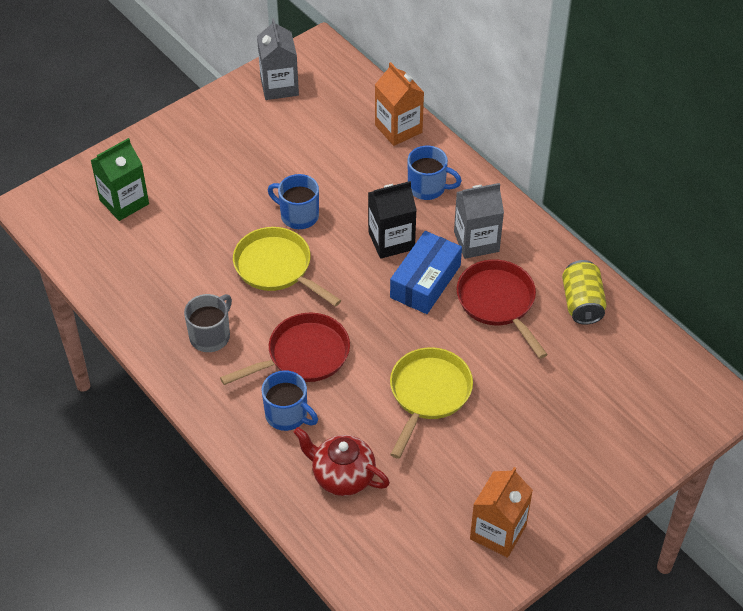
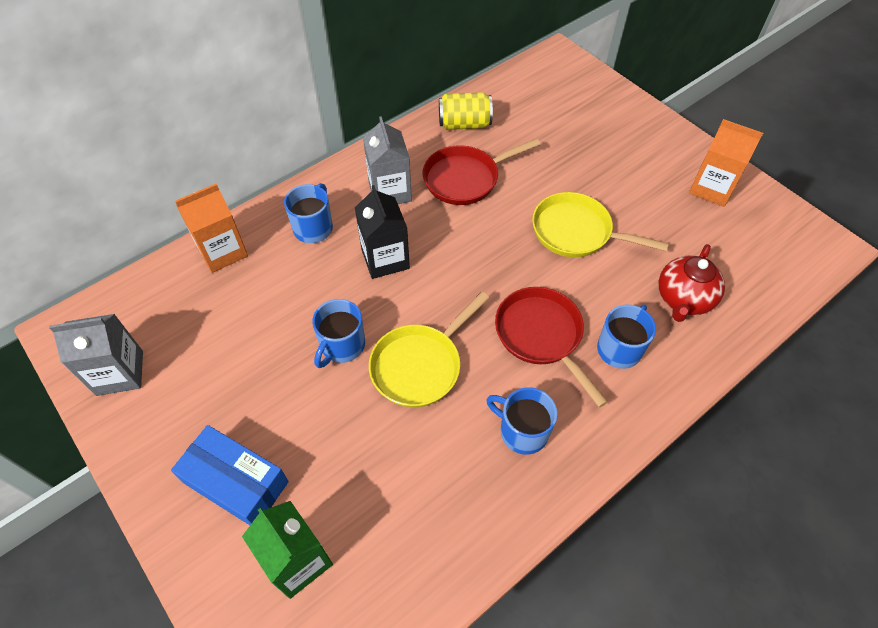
camera: 90 degrees left, 5 degrees up
grey mug [184,294,232,352] -> blue mug [486,387,557,455]
blue box [390,231,462,314] -> blue box moved to [171,425,289,525]

